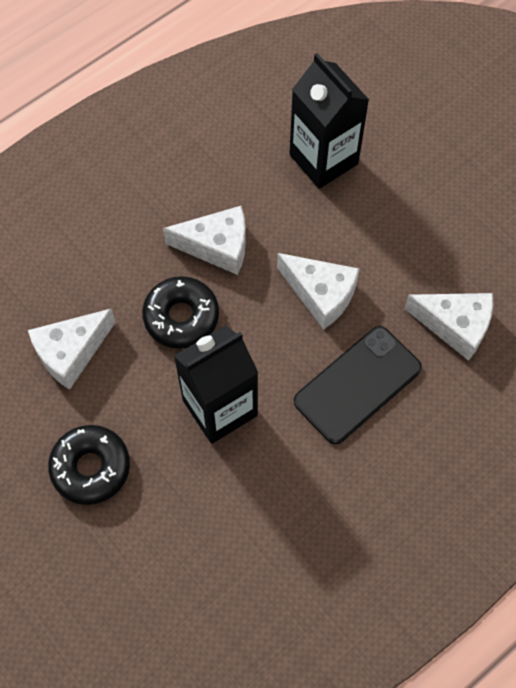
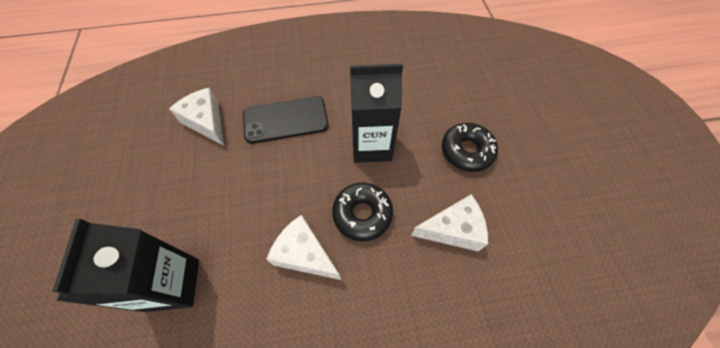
camera: 150 degrees left, 5 degrees down
white cheese [277,253,359,330] -> none

